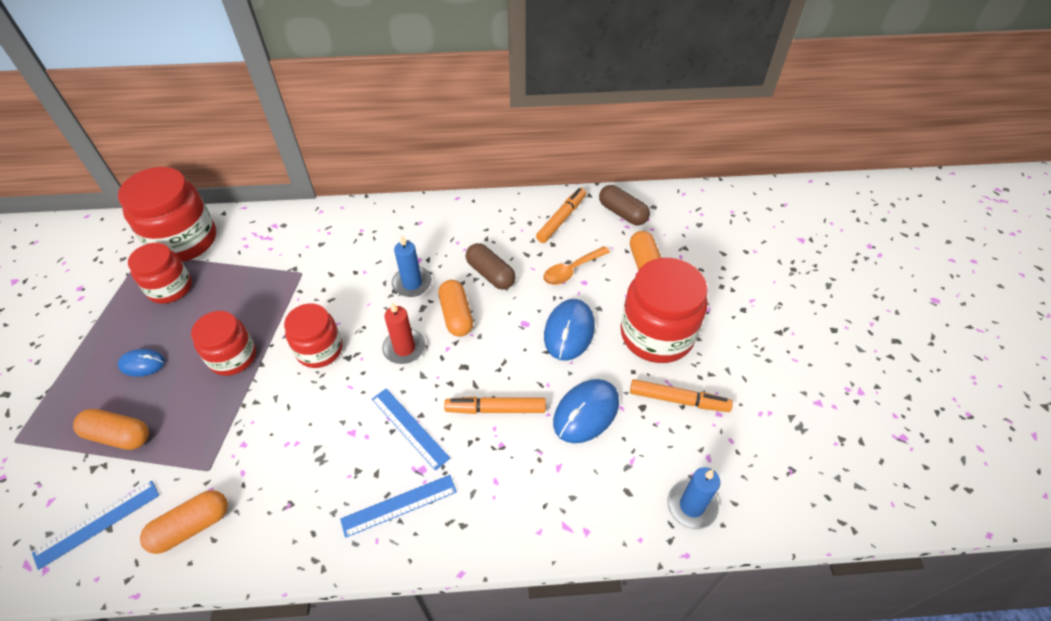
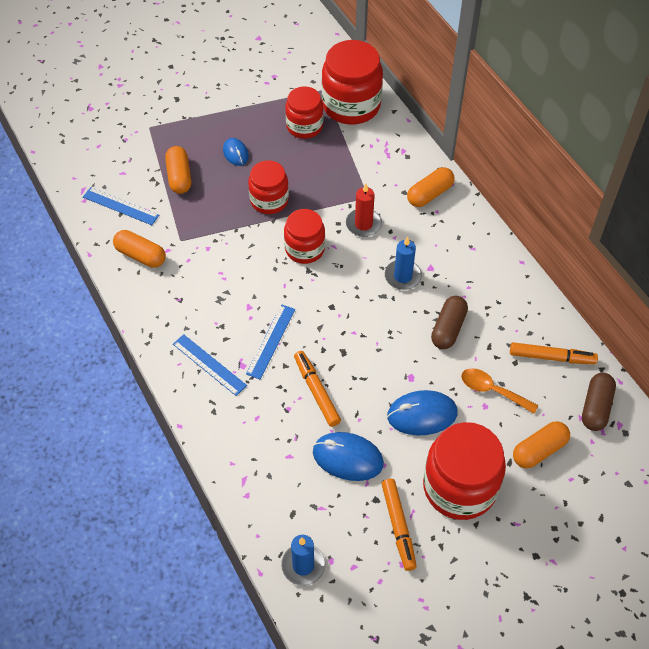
camera: 65 degrees right, 5 degrees up
red candle [382,302,426,364] -> red candle moved to [346,184,382,237]
orange capsule [438,280,473,337] -> orange capsule moved to [407,167,454,207]

